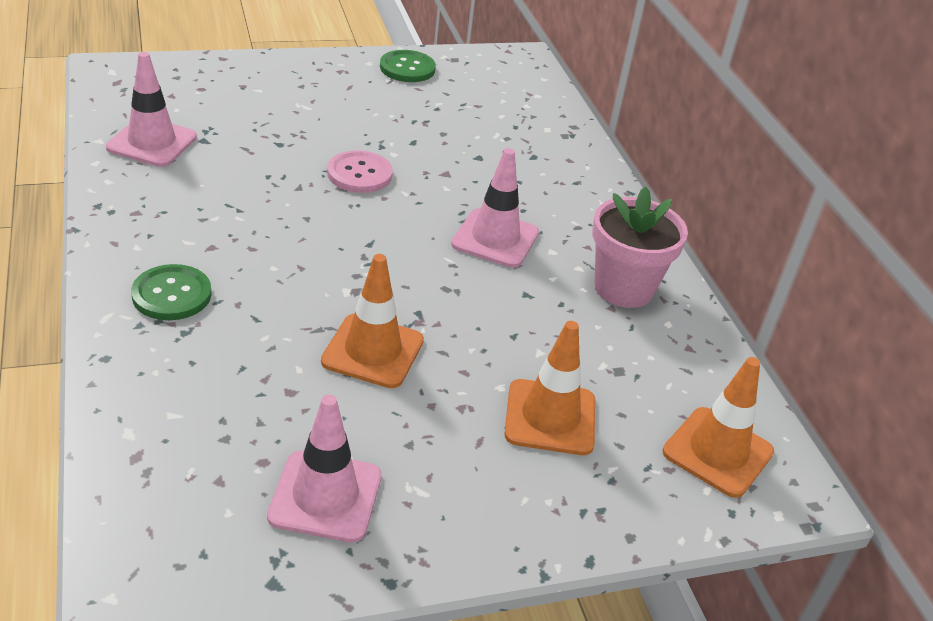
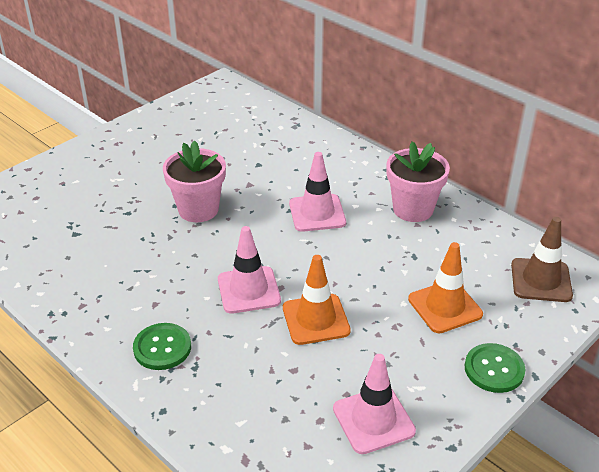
camera: 25 degrees left, 0 degrees up
pink traffic cone [106,52,197,167] -> pink traffic cone moved to [218,226,281,314]
pink button [327,150,393,193] -> pink flower pot [163,140,226,222]
green button [380,50,436,82] -> green button moved to [465,343,525,393]
orange traffic cone [663,357,774,498] -> brown traffic cone [511,217,573,302]

